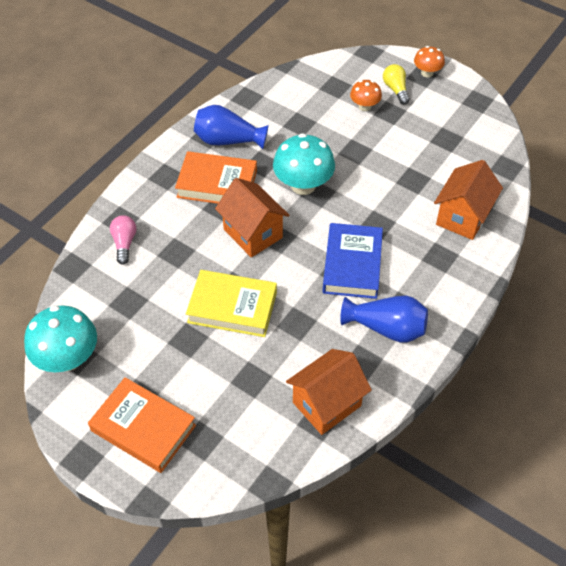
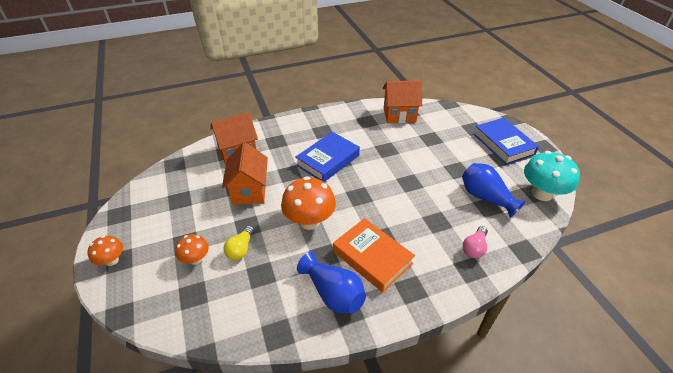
camera: 145 degrees left, 10 degrees down
orange book [88,377,196,473] -> blue book [473,118,539,165]
yellow book [186,270,277,337] -> none
orange house [215,178,289,257] -> orange house moved to [222,142,268,205]
turquoise mushroom [273,133,335,195] -> orange mushroom [281,176,336,230]
blue vase [340,296,428,343] -> blue vase moved to [462,163,526,218]
yellow light bulb [383,64,410,105] -> yellow light bulb moved to [224,226,255,260]

